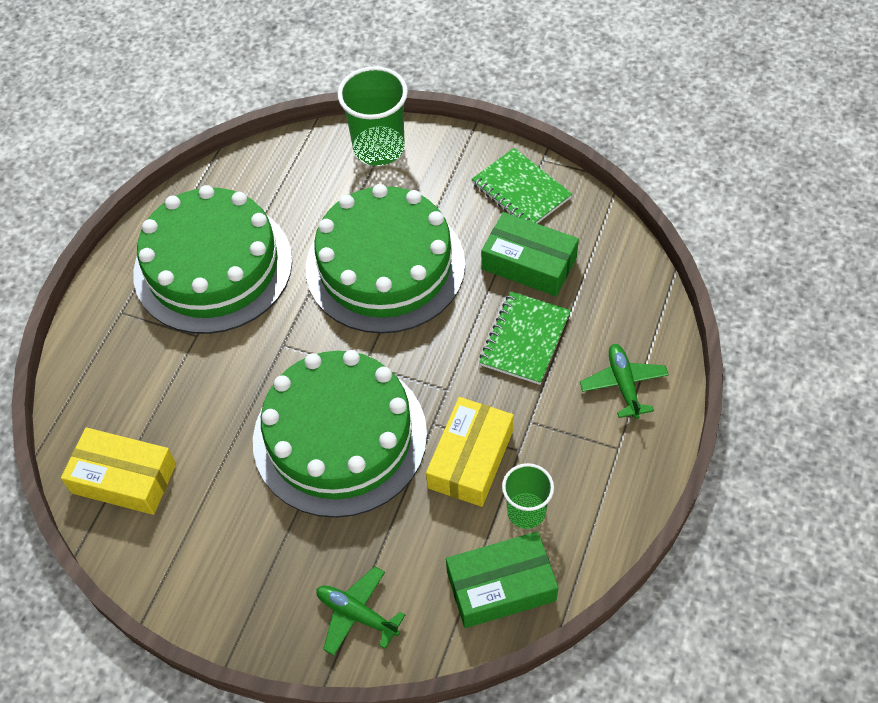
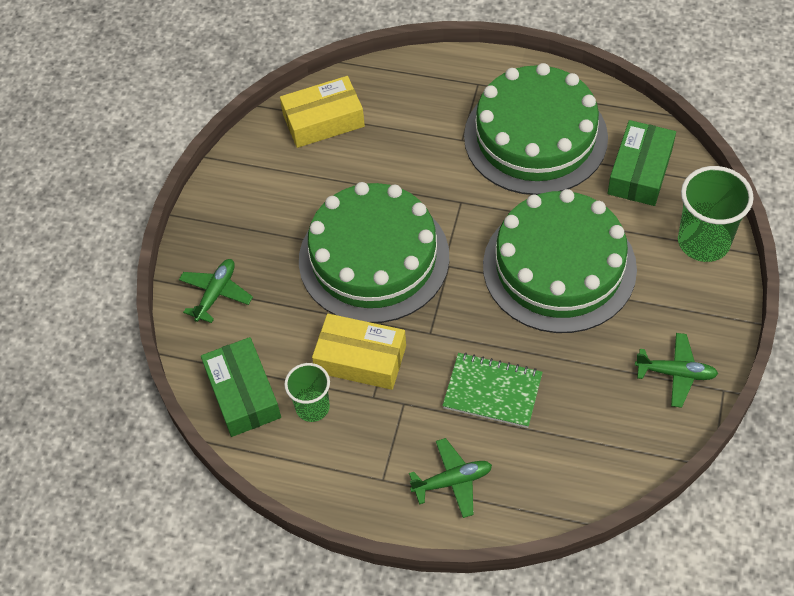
camera: 85 degrees right, 0 degrees up
yellow box [61,428,176,515] -> yellow box turned 60 degrees clockwise [280,76,365,148]
green notebook [472,148,572,224] -> green plane [635,333,718,408]
green box [481,212,579,297] -> green box moved to [608,120,676,206]

